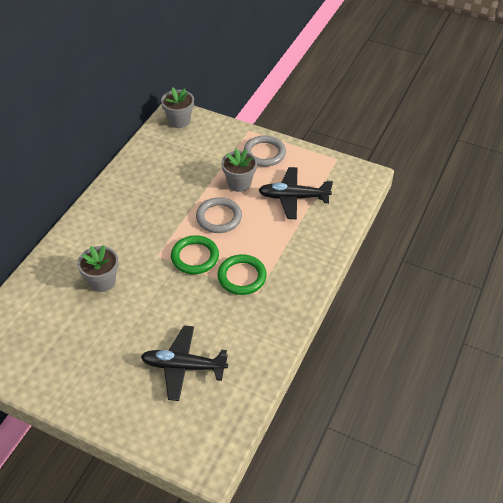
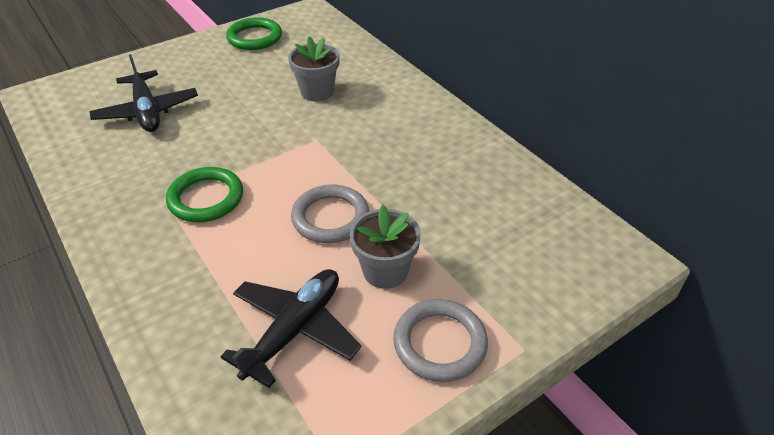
camera: 120 degrees right, 5 degrees down
black plane [141,326,228,401] -> black plane turned 120 degrees clockwise [89,54,198,132]
grey flower pot [161,87,194,128] -> none
green ring [171,235,219,274] -> green ring moved to [226,17,282,50]

